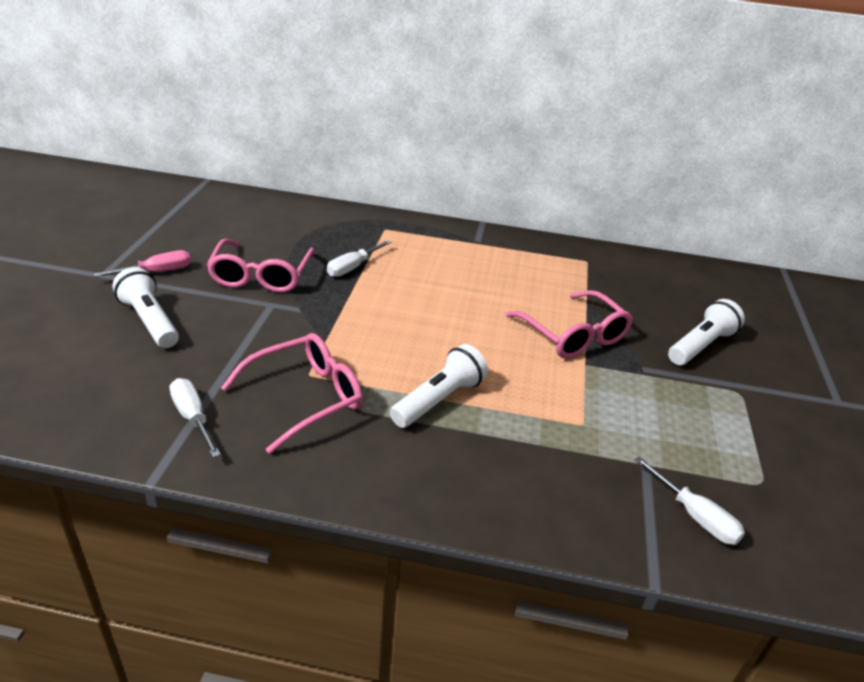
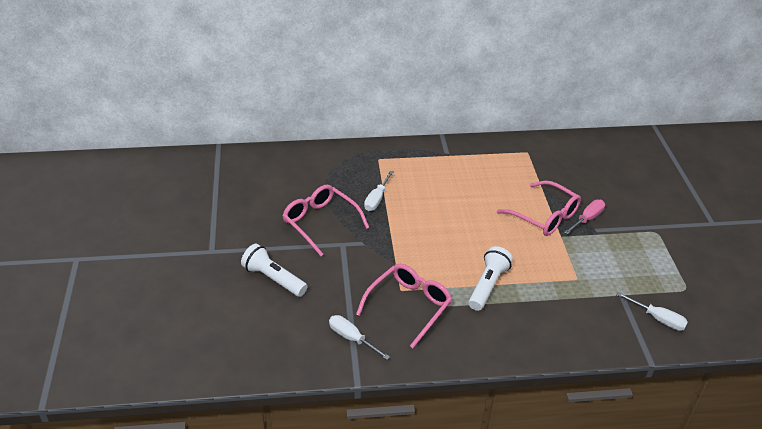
camera: 15 degrees left, 5 degrees up
pink screwdriver [94,250,191,277] -> pink screwdriver moved to [564,200,605,235]
pink glasses [206,239,315,292] -> pink glasses turned 150 degrees clockwise [282,185,369,256]
white flashlight [668,299,745,365] -> none

